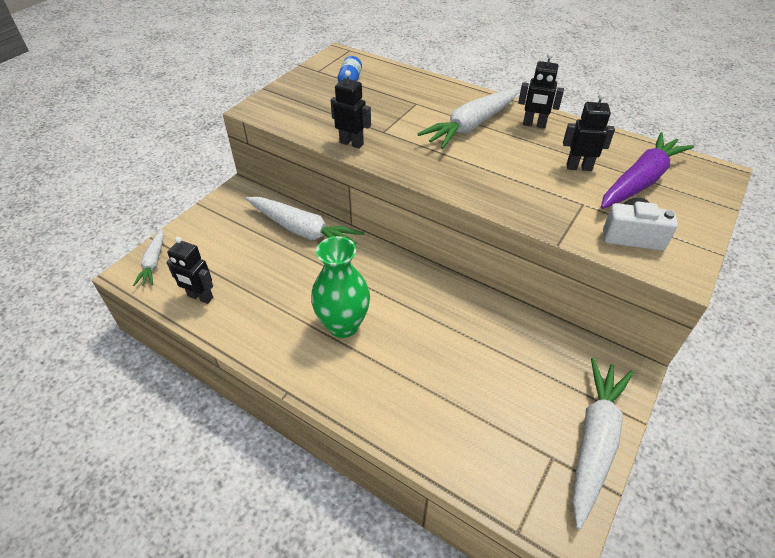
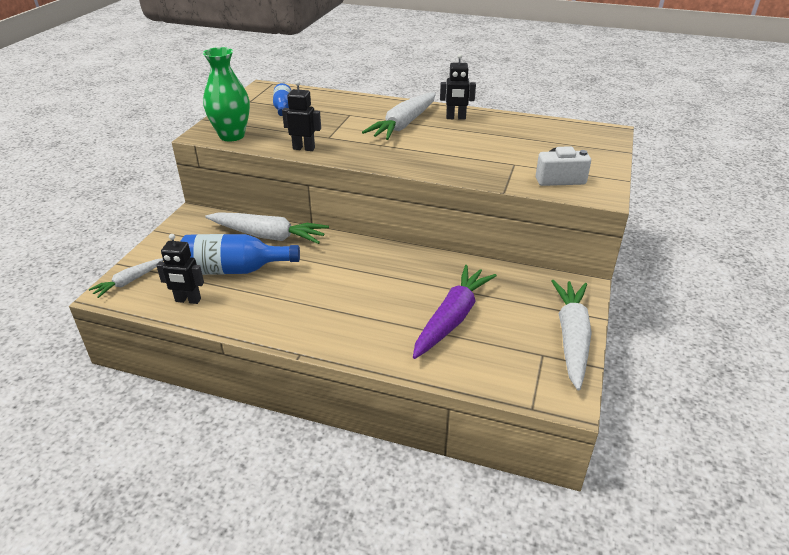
camera: 15 degrees left, 10 degrees down
white carrot [133,229,164,286] -> white carrot turned 60 degrees clockwise [89,258,163,298]
green vase [311,236,370,338] -> green vase moved to [203,47,250,142]
black robot [563,93,615,171] -> none
purple carrot [601,133,694,209] -> purple carrot moved to [413,265,497,359]
none -> blue bottle [180,234,300,275]

